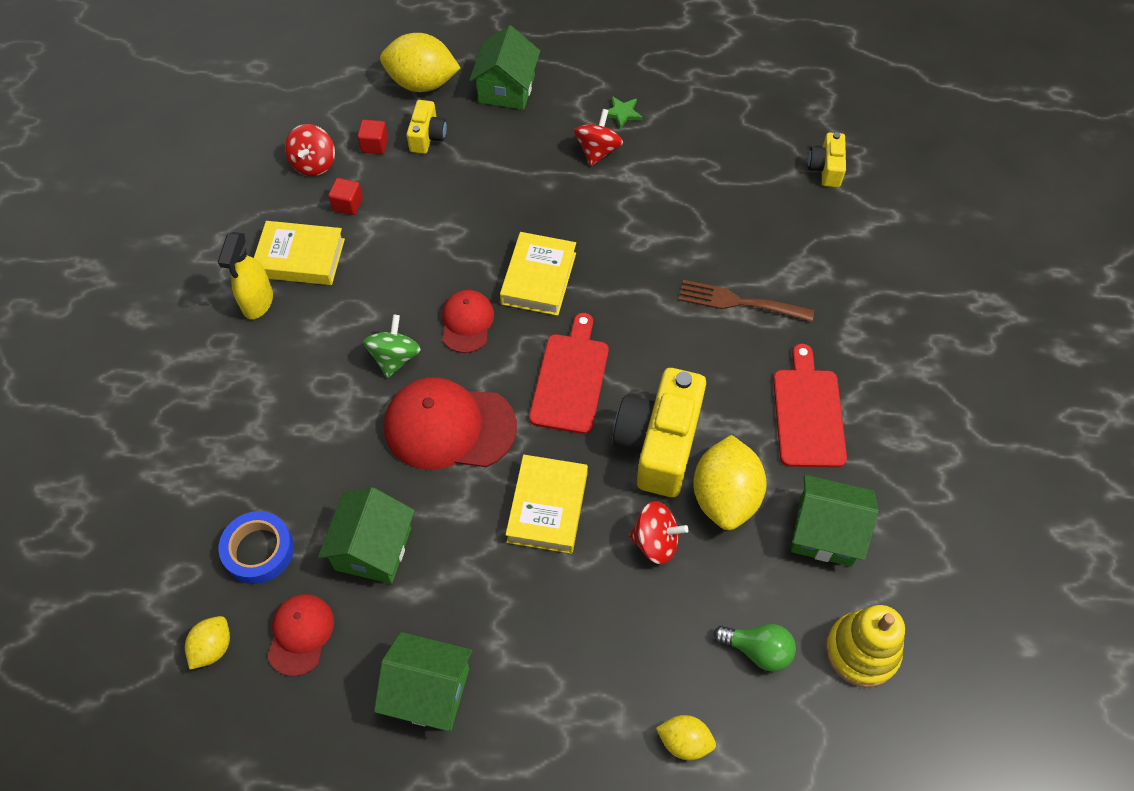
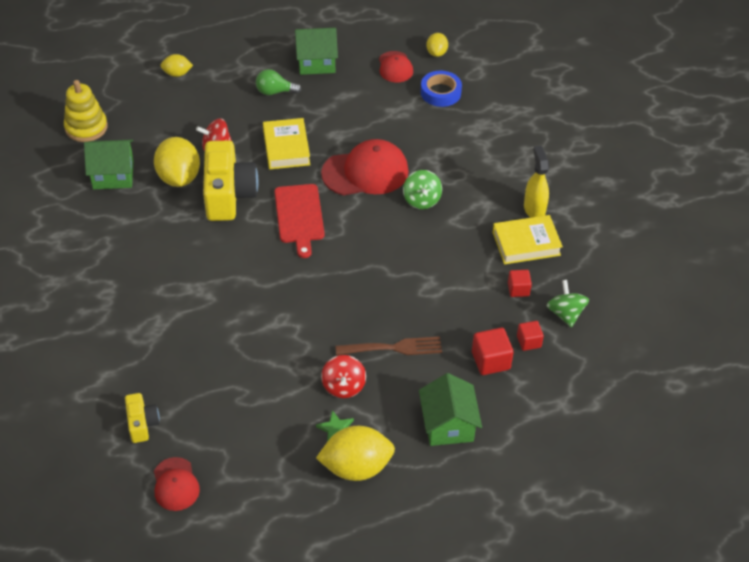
camera: 160 degrees right, 10 degrees down
red spinning top [285,124,335,176] -> green spinning top [546,280,589,327]
green house [318,487,415,584] -> none
yellow lemon [380,33,460,92] -> yellow lemon moved to [316,426,395,481]
yellow camera [407,100,447,154] -> red cube [472,328,514,375]
red cap [442,290,494,353] -> red cap moved to [154,457,200,511]
yellow book [500,232,576,316] -> none
brown fork [679,280,814,322] -> brown fork moved to [335,337,442,355]
green light bulb [713,624,796,672] -> green light bulb moved to [256,69,302,95]
red cutting board [773,344,847,468] -> none

